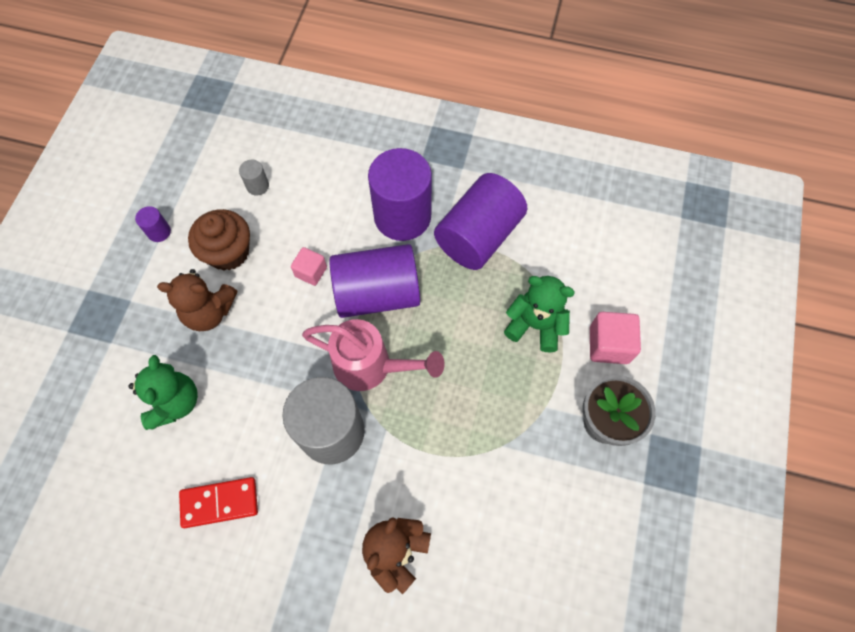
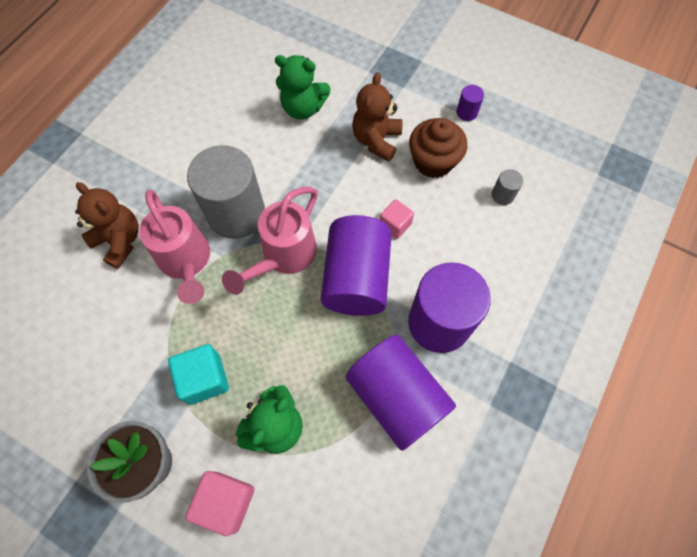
camera: 105 degrees right, 0 degrees up
red domino [179,477,258,528] -> none
none -> pink watering can [139,190,210,304]
none -> turquoise cube [168,344,229,405]

